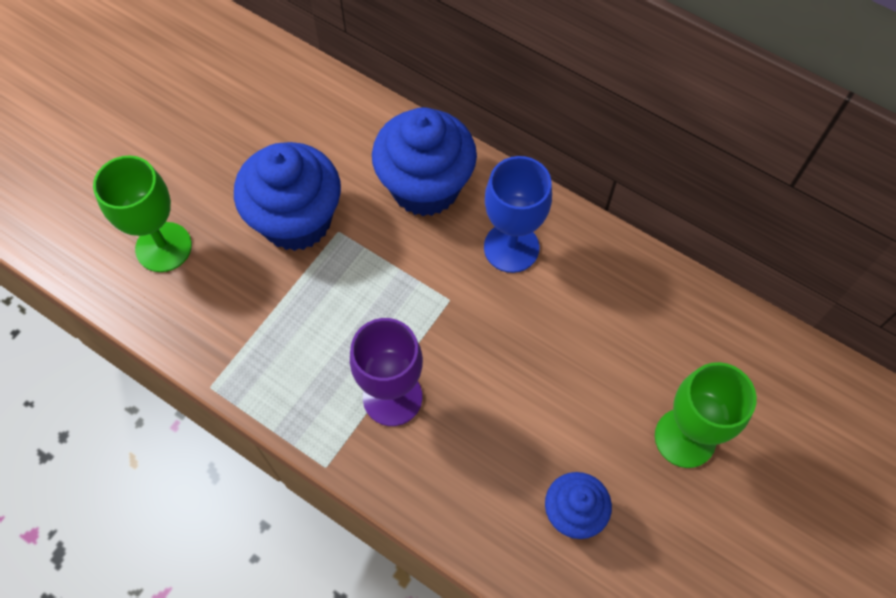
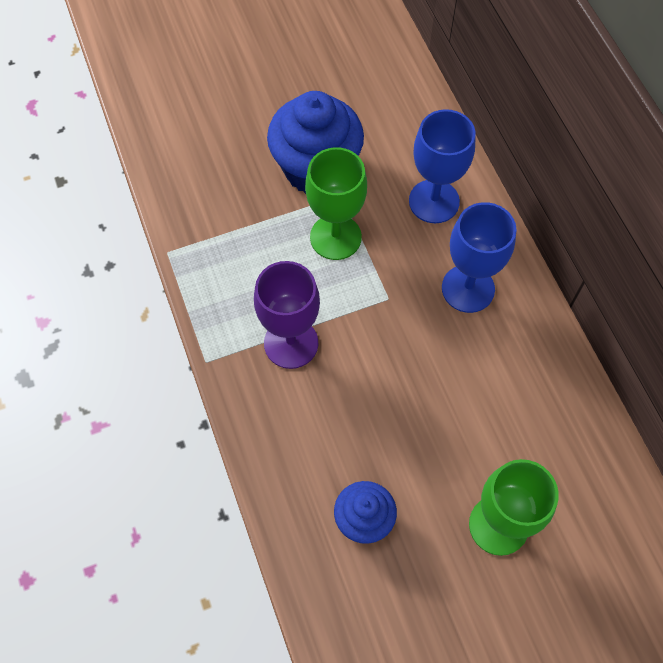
camera: 35 degrees right, 0 degrees up
green goblet [93,155,192,272] -> green goblet moved to [305,147,367,260]
blue cupcake [372,107,477,216] -> blue goblet [409,109,475,223]

